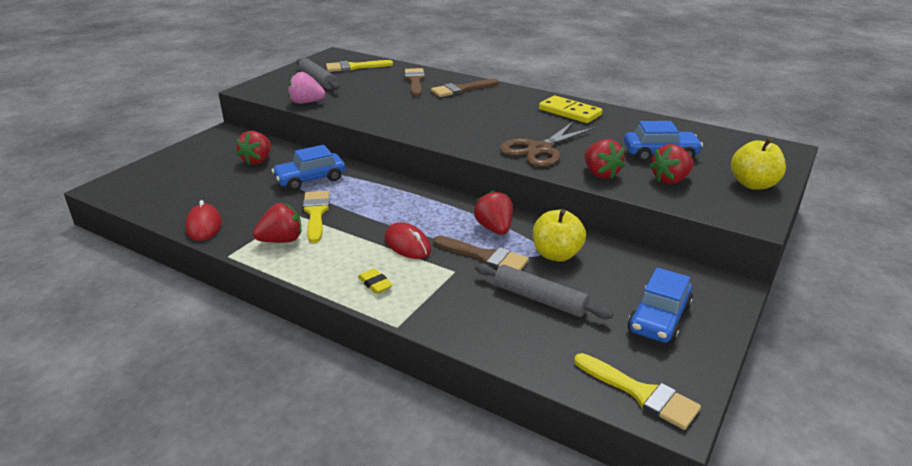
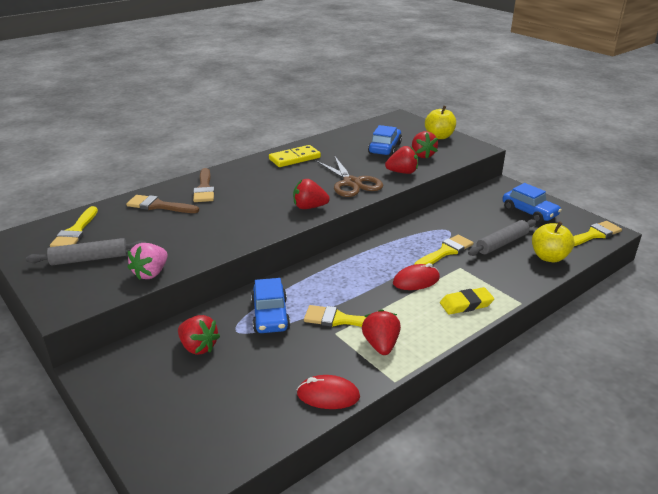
camera: 70 degrees left, 0 degrees up
yellow eraser [358,268,393,294] -> yellow eraser [440,287,494,315], size x1.52
brown brush [433,236,529,270] -> yellow brush [414,234,474,265]
red strawberry [474,190,513,235] -> red strawberry moved to [293,179,330,209]
yellow apple [533,209,586,262] -> yellow apple moved to [532,221,574,262]

